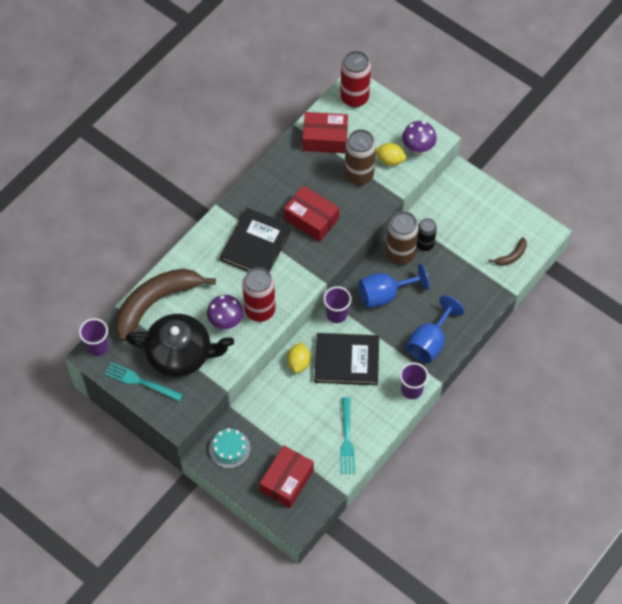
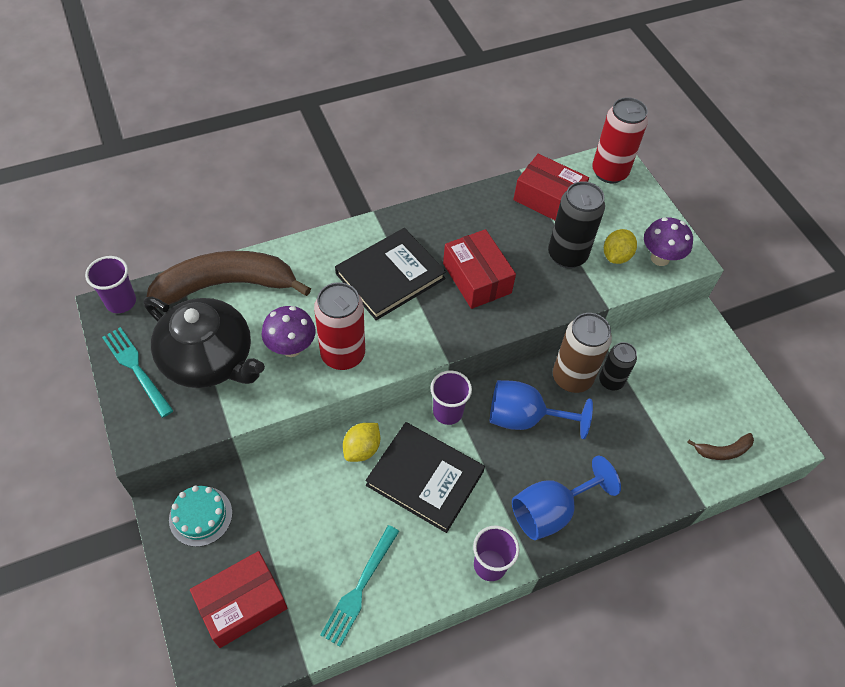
camera: 25 degrees right, 5 degrees down
brown can [345,129,376,185] -> black can [548,181,605,268]
yellow lemon [376,143,406,166] -> yellow lemon turned 75 degrees clockwise [604,229,637,264]

